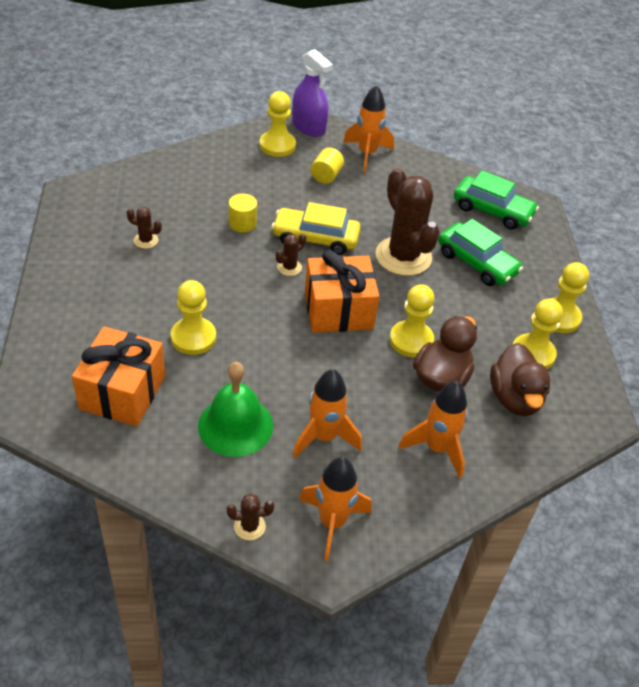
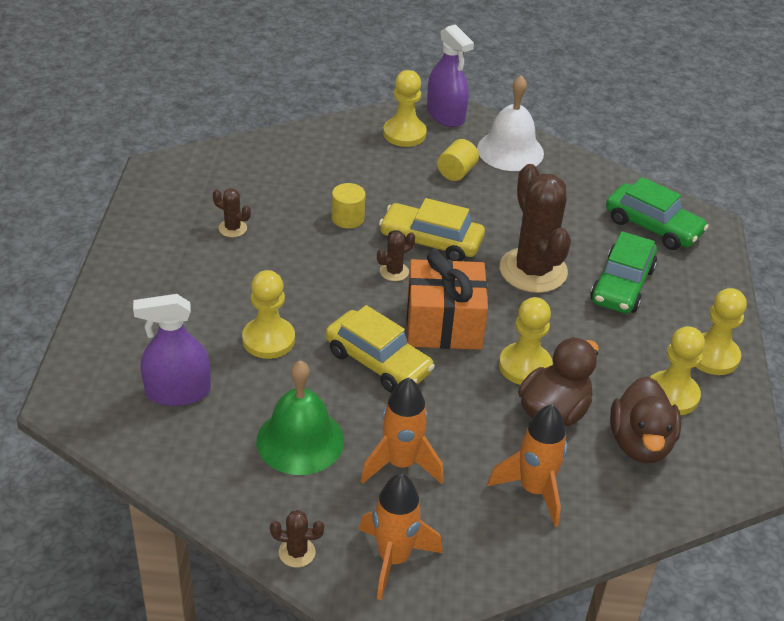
camera: 10 degrees right, 5 degrees down
orange gift [72,326,165,426] -> purple spray bottle [133,294,211,406]
orange rocket [343,85,394,172] -> white bell [477,75,544,171]
green car [438,219,523,286] -> green car turned 60 degrees clockwise [590,231,657,314]
none -> yellow car [325,305,435,393]

